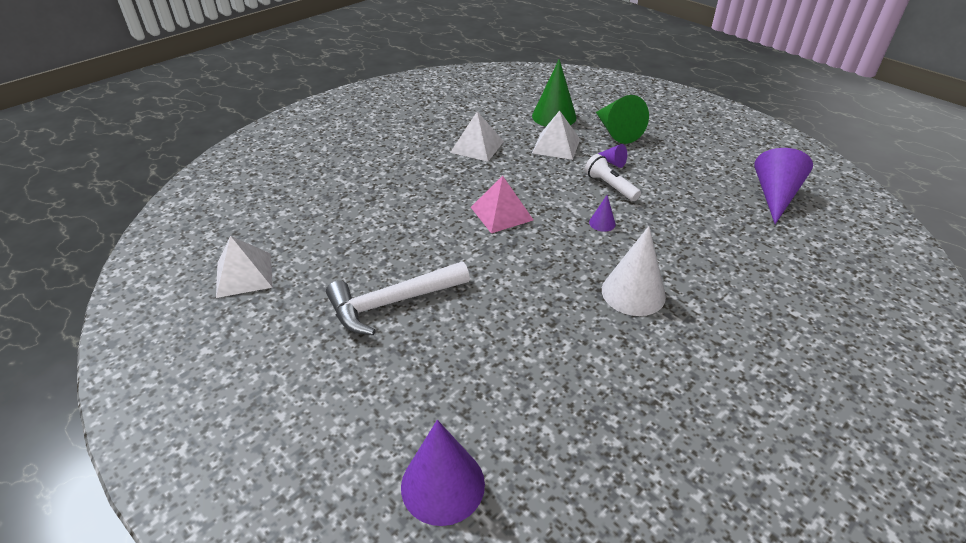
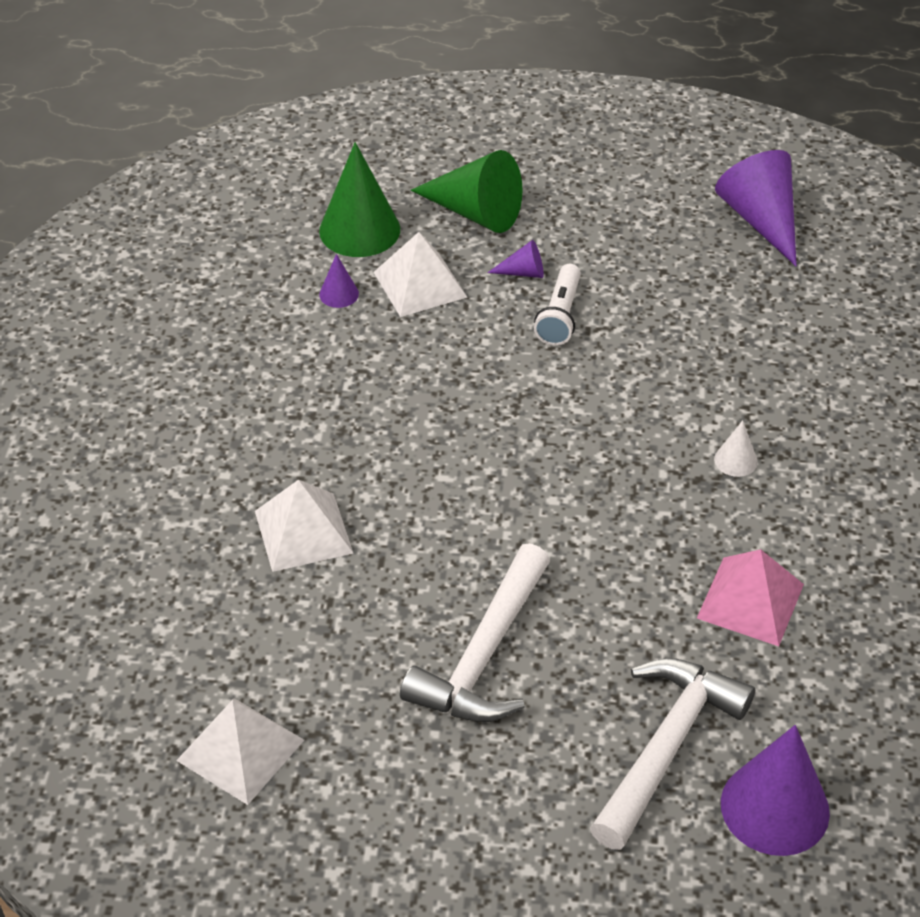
camera: 40 degrees left, 5 degrees up
white pyramid [450,112,504,162] -> white pyramid moved to [255,480,353,572]
pink pyramid [471,176,533,233] -> pink pyramid moved to [697,549,804,646]
white flashlight [585,154,641,201] -> white flashlight turned 90 degrees counterclockwise [534,264,581,346]
purple cone [589,195,616,232] -> purple cone moved to [319,254,359,308]
white cone [602,226,666,316] -> white cone [714,420,758,477], size x0.47
none -> white hammer [590,658,755,850]

